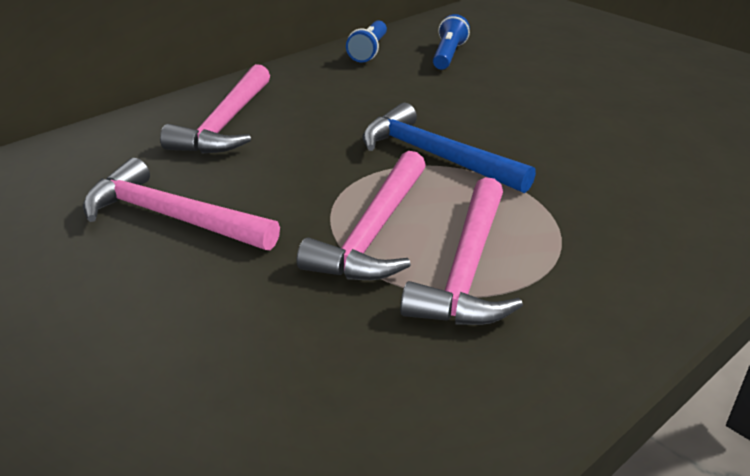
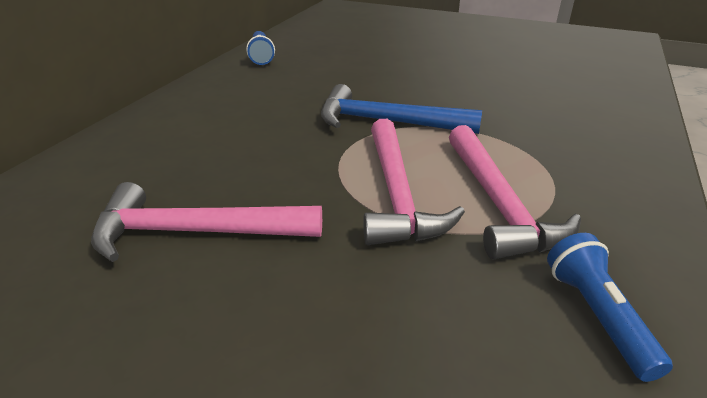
camera: 25 degrees left, 0 degrees up
pink hammer [160,64,270,153] -> none
blue flashlight [433,14,470,70] -> blue flashlight moved to [547,233,673,382]

